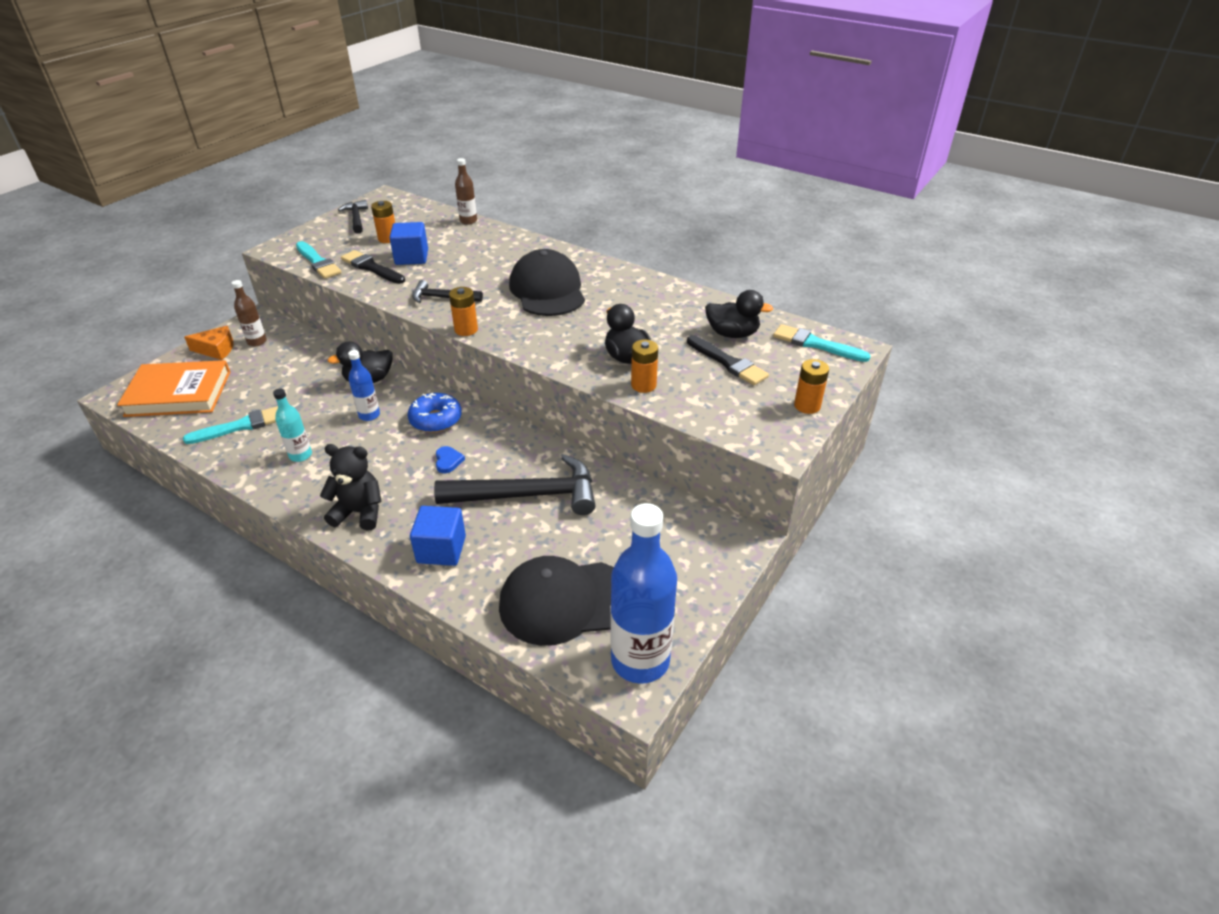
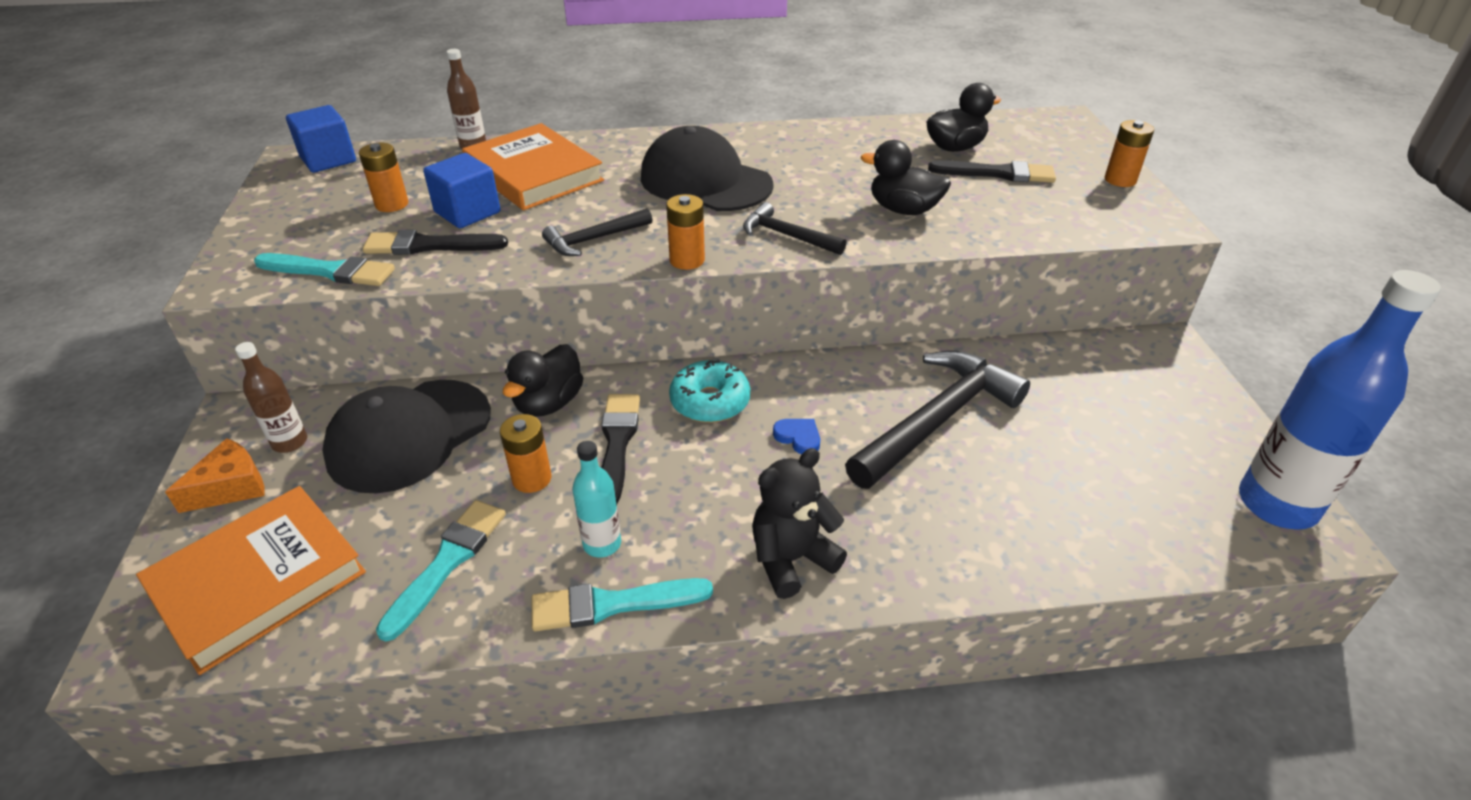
camera: 40 degrees left, 0 degrees up
black hammer [338,200,368,234] -> black hammer moved to [743,202,846,255]
blue bottle [348,350,380,421] -> black brush [601,394,640,504]
blue donut [408,393,462,433] -> turquoise donut [669,360,750,423]
blue cube [410,506,466,566] -> blue cube moved to [286,105,356,173]
black cap [499,556,614,646] -> black cap moved to [322,380,491,493]
orange battery [631,340,658,393] -> orange battery moved to [500,414,551,493]
turquoise brush [773,324,871,362] -> turquoise brush moved to [532,578,713,631]
none -> orange book [462,123,604,210]

